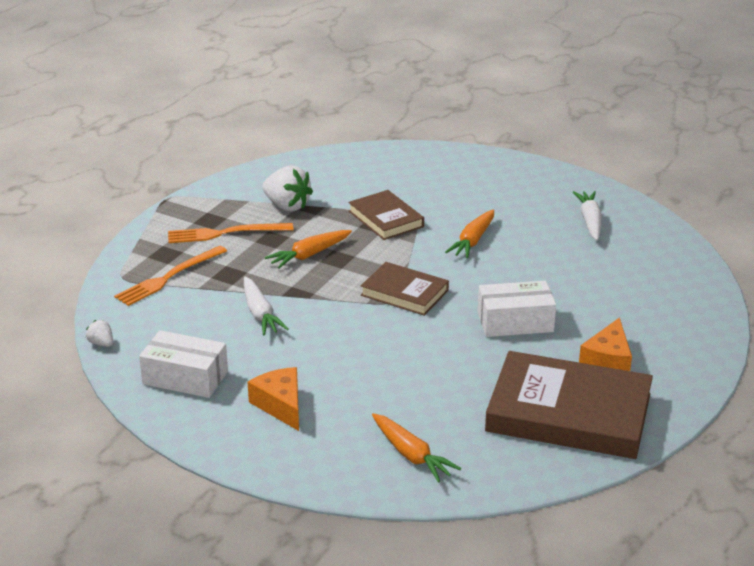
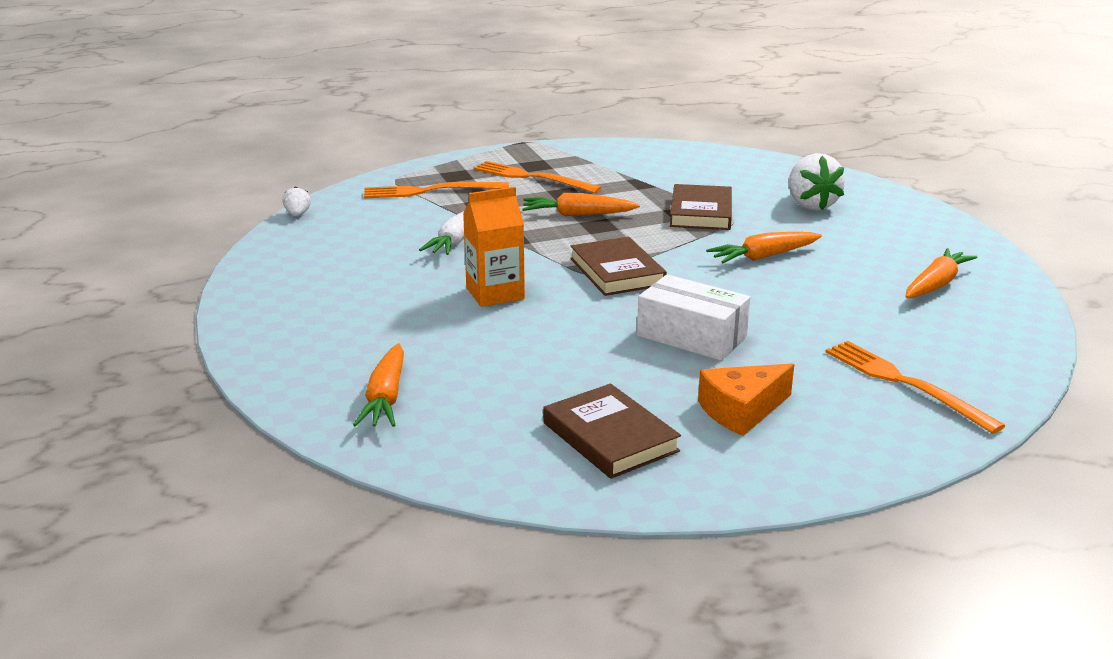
camera: 40 degrees right, 5 degrees down
white box [139,330,228,398] -> none
orange cheese [248,367,299,431] -> none
white strawberry [262,166,313,212] -> white strawberry moved to [789,153,845,210]
brown book [485,351,653,459] -> brown book [543,384,681,479], size x0.55
white carrot [573,191,602,240] -> orange carrot [905,248,978,298]
none -> orange carton [463,187,525,307]
none -> orange fork [826,341,1006,434]

